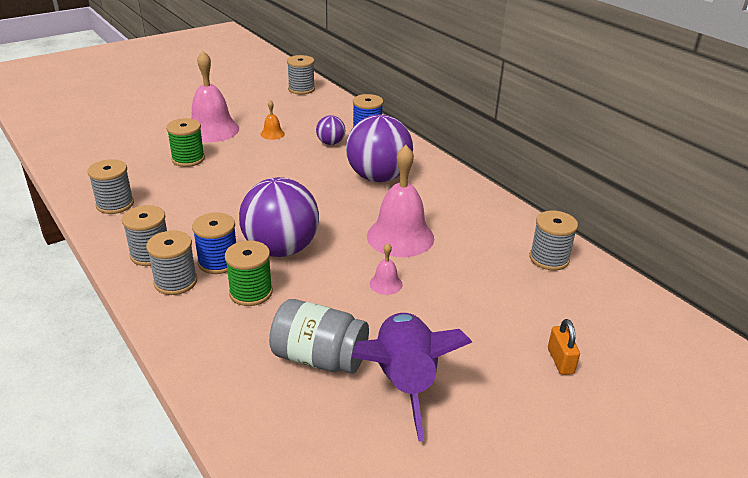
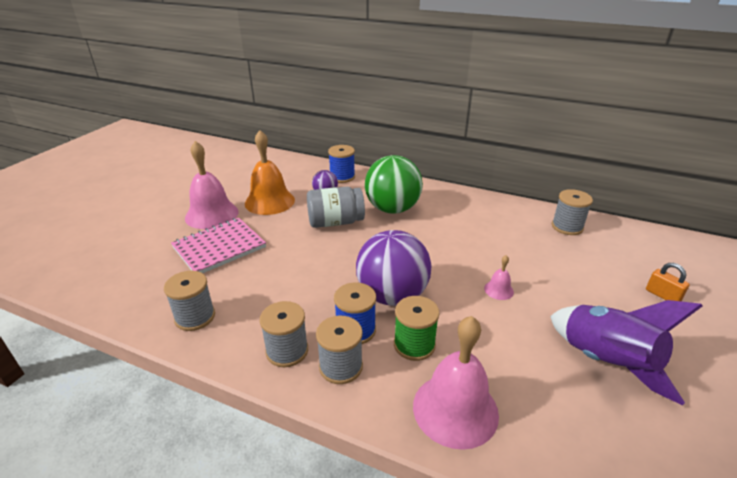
camera: 30 degrees left, 0 degrees up
green spool [166,118,205,167] -> pink notebook [171,218,266,273]
orange bell [261,100,285,140] -> orange bell [245,130,295,215], size x2.23
grey jar [269,299,369,374] -> grey jar moved to [307,187,365,228]
grey spool [287,55,315,94] -> none
purple ball [346,114,413,182] -> green ball [365,155,423,214]
pink bell [367,145,434,257] -> pink bell moved to [413,316,499,450]

